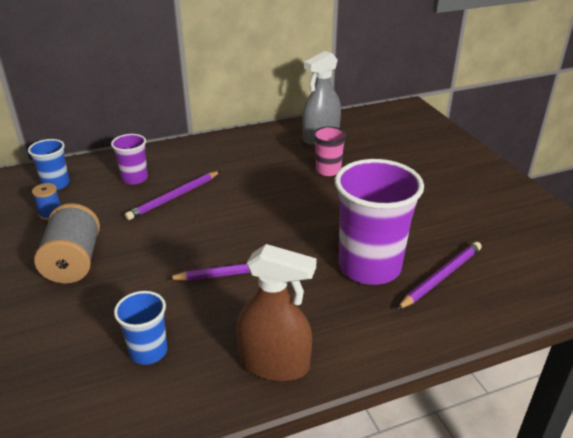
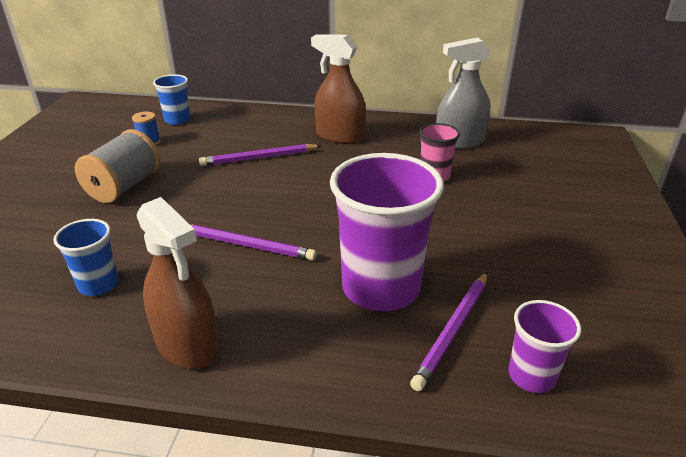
camera: 30 degrees right, 0 degrees up
purple cup [111,134,148,184] -> purple cup moved to [508,300,581,393]
purple pencil [397,242,482,310] -> purple pencil turned 135 degrees clockwise [410,272,487,391]
none -> brown spray bottle [311,34,366,144]

